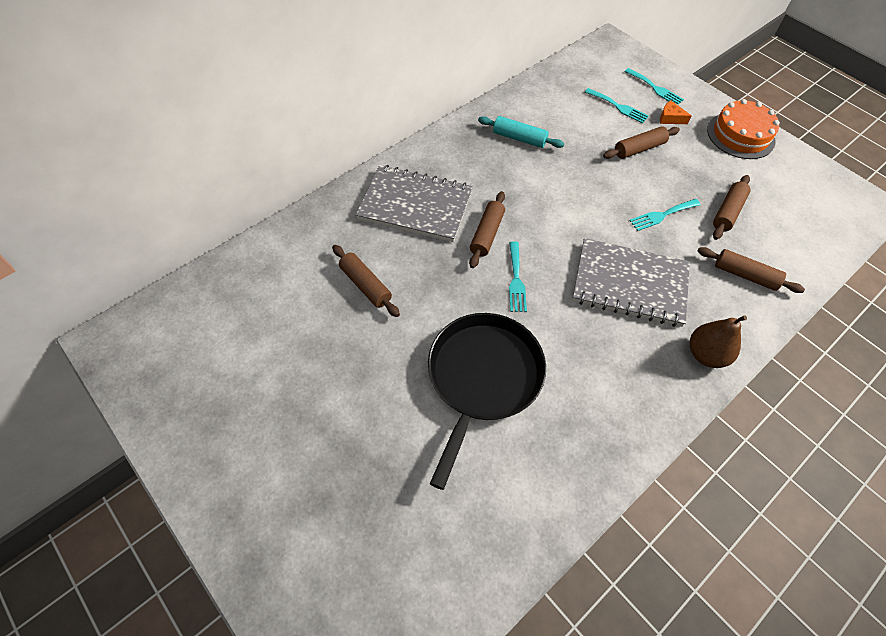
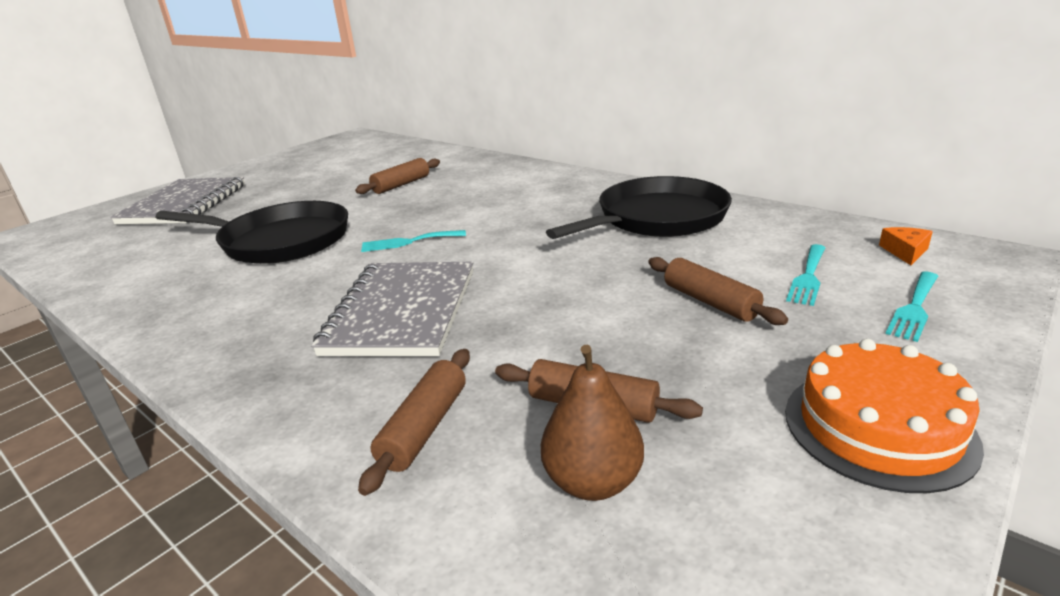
camera: 85 degrees right, 30 degrees down
grey notebook [356,165,473,242] -> grey notebook moved to [110,177,245,224]
brown rolling pin [469,191,505,268] -> none
turquoise rolling pin [478,116,564,148] -> black pan [546,176,732,239]
turquoise fork [629,199,701,231] -> none
orange cheese [660,100,691,124] -> orange cheese moved to [879,227,933,265]
brown pear [690,315,747,368] -> brown pear moved to [541,345,644,501]

